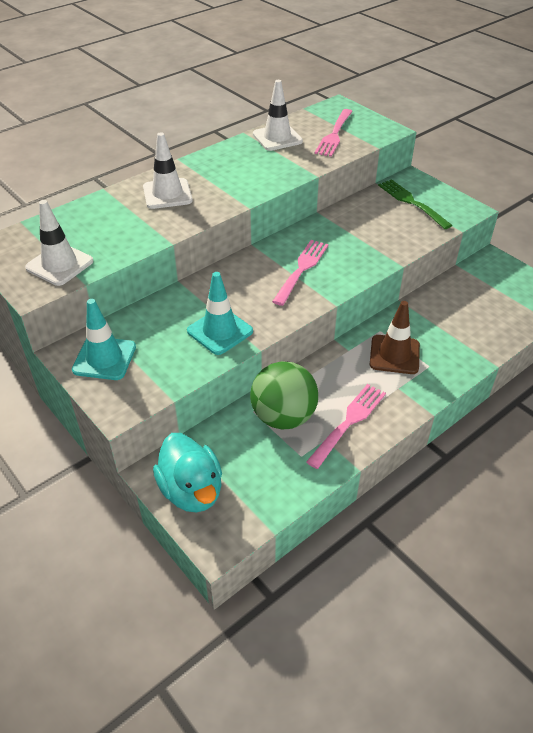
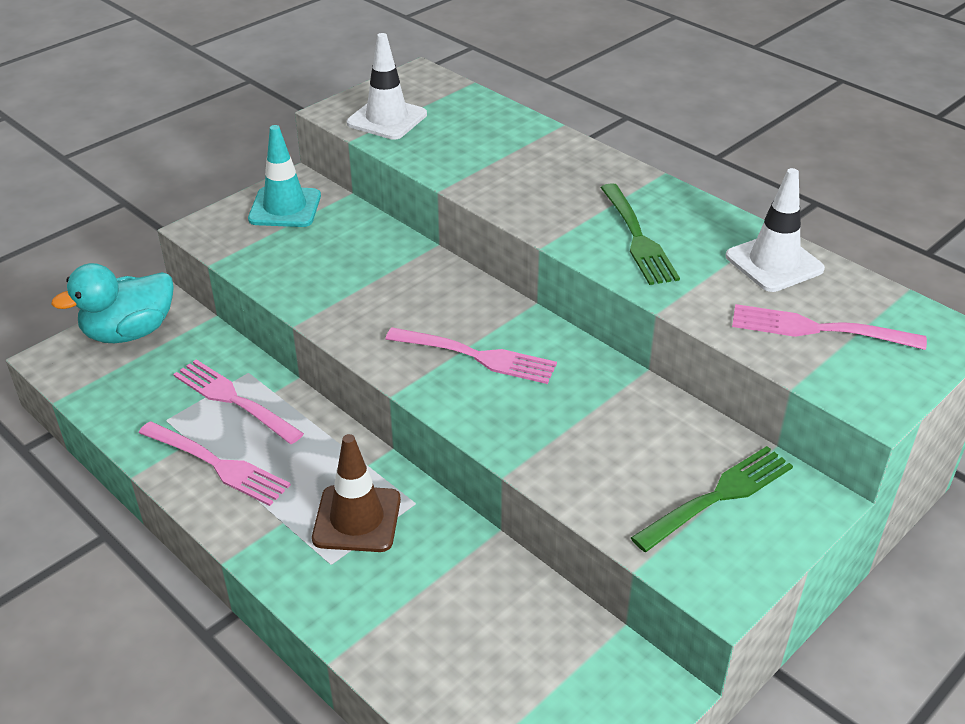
camera: 85 degrees right, 5 degrees down
white traffic cone [143,132,193,209] -> none
turquoise traffic cone [187,272,253,355] -> none
green ball [250,361,318,429] -> pink fork [173,359,304,444]
none -> green fork [600,183,680,285]

